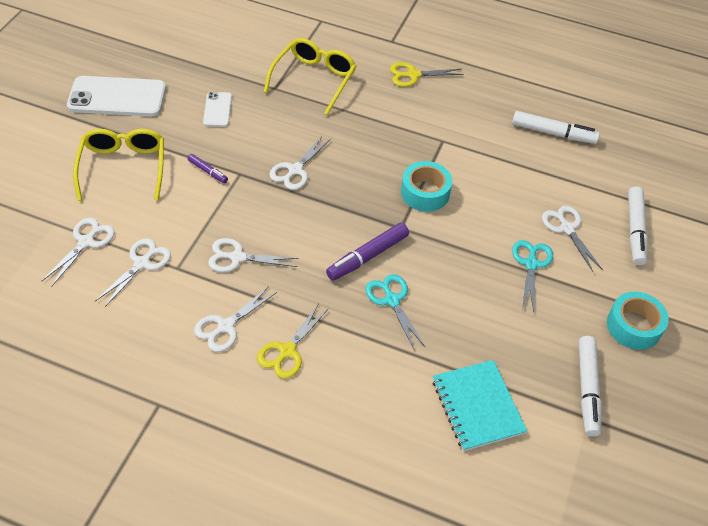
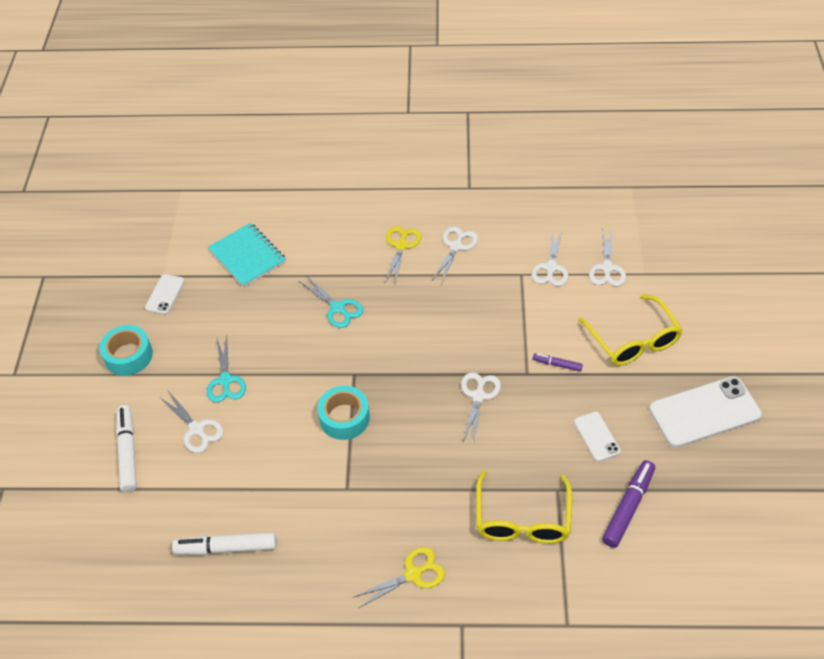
camera: 165 degrees right, 0 degrees up
white scissors [208,238,299,272] -> none
purple marker [326,222,409,281] -> purple marker moved to [602,460,655,548]
white marker [578,336,602,437] -> white phone [145,274,185,314]

